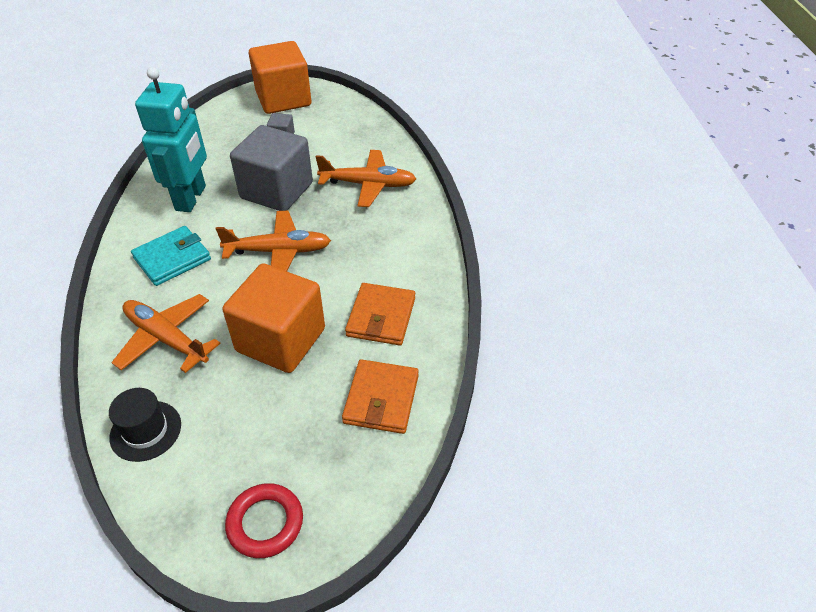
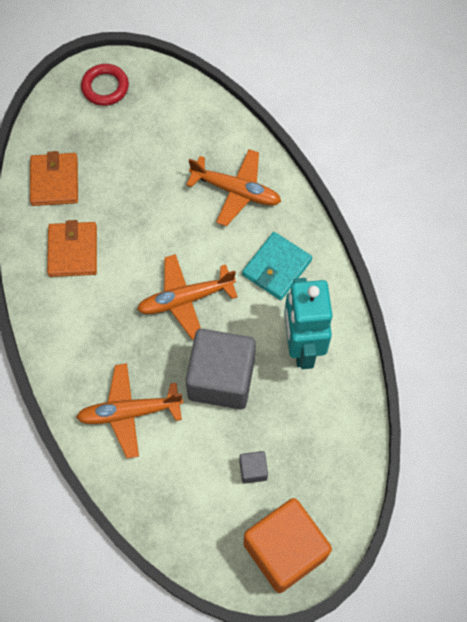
camera: 165 degrees right, 20 degrees up
black hat [109,388,181,462] -> none
orange cube [223,263,325,373] -> none

